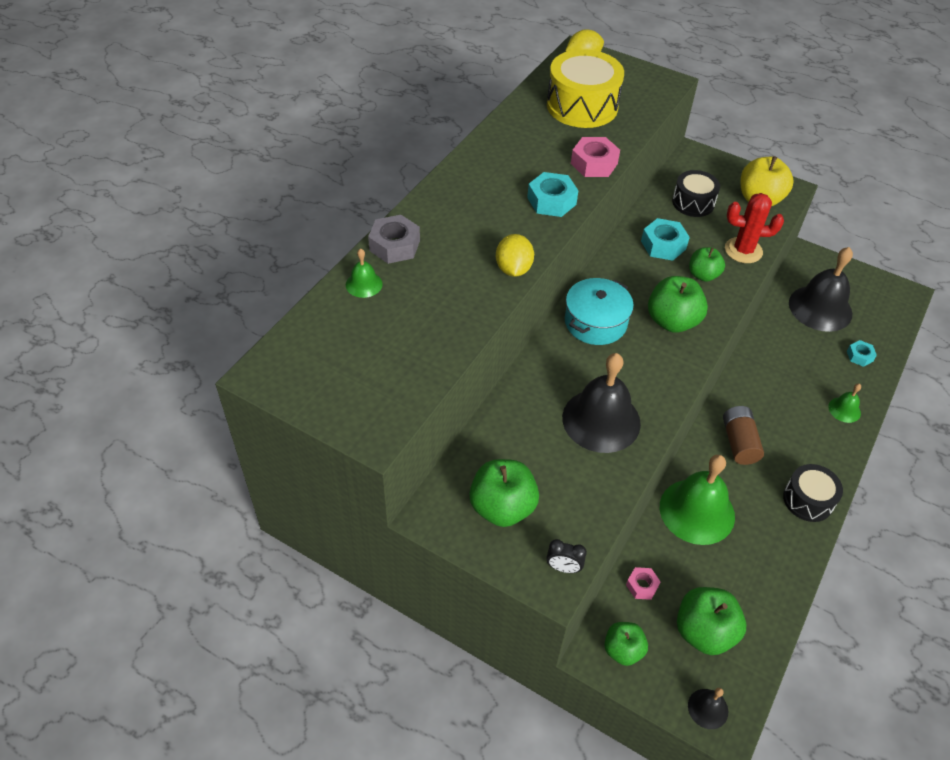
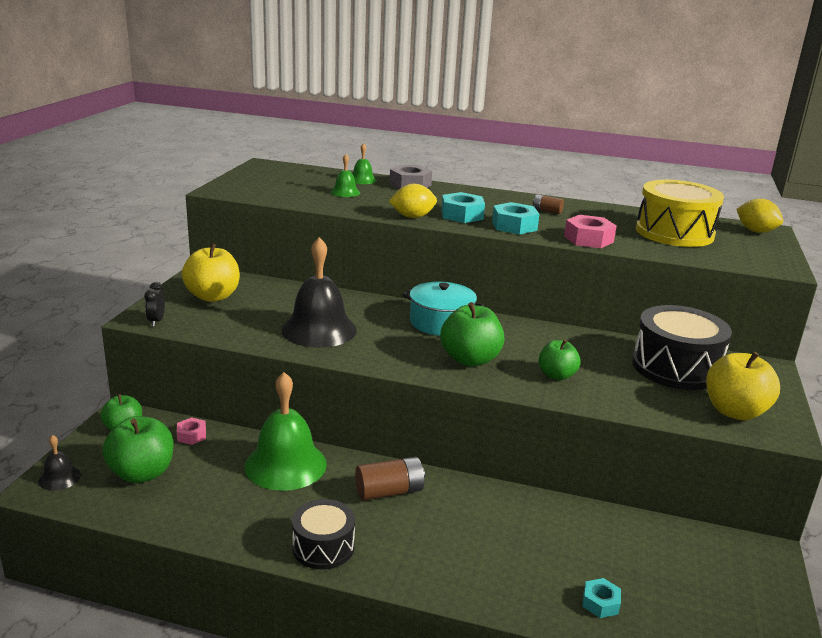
camera: 75 degrees right, 25 degrees down
green apple [469,459,539,527] -> yellow apple [182,243,240,302]
turquoise nut [641,218,690,261] -> turquoise nut moved to [441,192,485,223]
black drum [672,170,720,217] -> black drum [632,305,732,390], size x1.65
red cactus [725,193,784,263] -> none
black bell [789,247,853,332] -> none
green bell [828,384,861,423] -> green bell moved to [330,154,360,197]
none -> brown battery [533,194,564,214]

